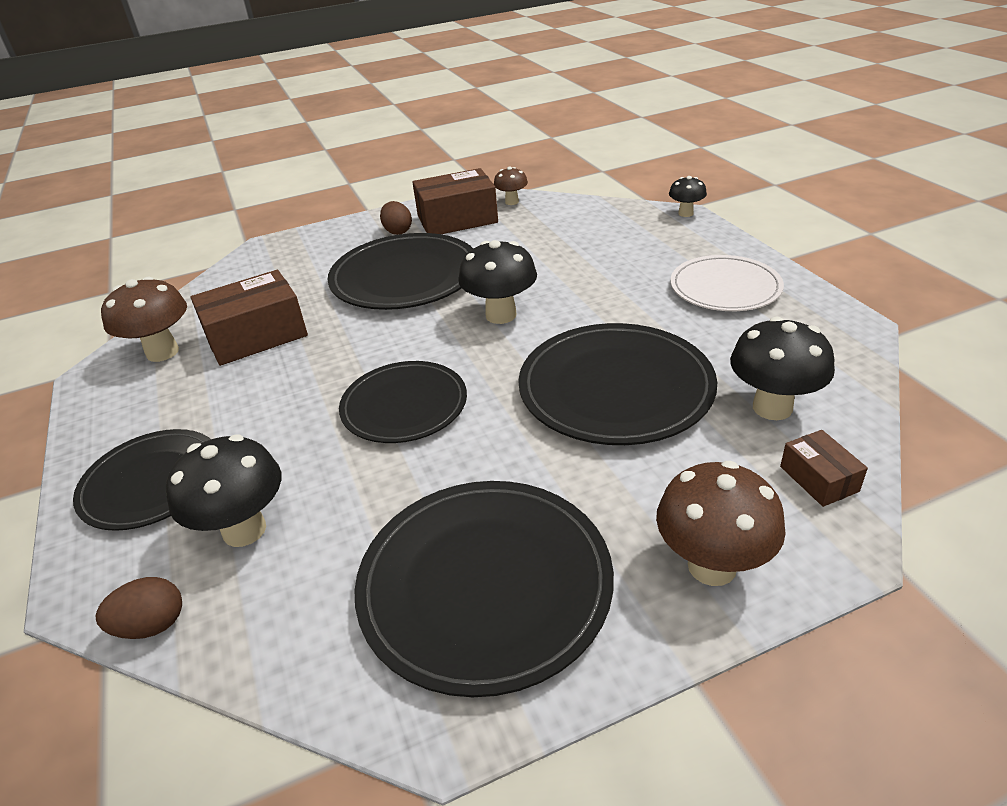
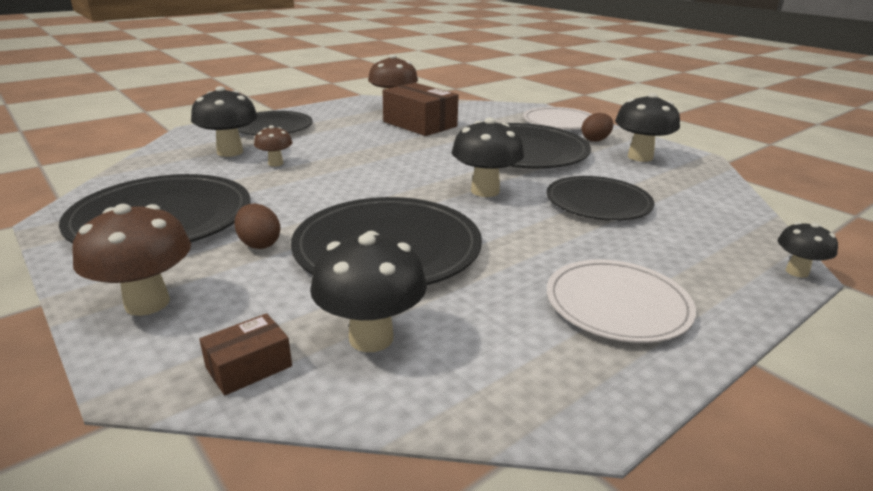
camera: 70 degrees right, 10 degrees down
brown egg [96,577,182,639] -> brown egg moved to [234,203,280,249]
black plate [339,361,467,443] -> black plate moved to [546,176,655,221]
brown box [412,168,498,234] -> black mushroom [615,93,680,162]
brown mushroom [494,167,528,205] -> brown mushroom moved to [254,125,292,167]
none -> white plate [523,107,592,130]

